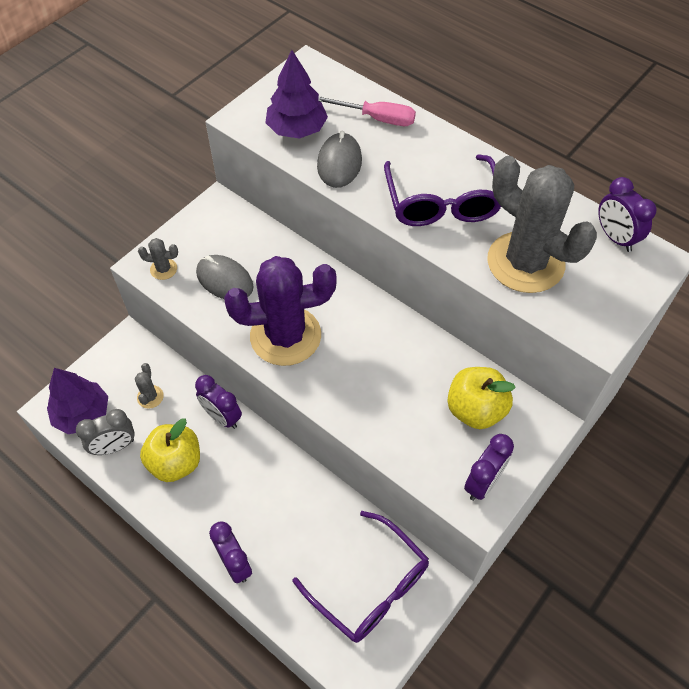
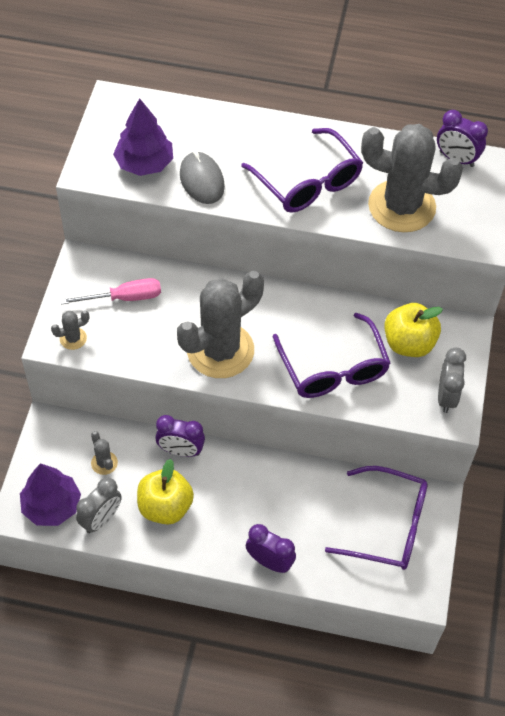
camera: 30 degrees left, 0 degrees up
grey mouse [196,255,254,299] -> none
purple cactus [224,256,337,366] -> grey cactus [177,271,264,378]
pink screwdriver [318,96,416,126] -> pink screwdriver moved to [61,278,161,304]
purple clock [464,434,514,501] -> grey clock [438,347,466,413]
none -> purple glasses [273,313,391,398]

